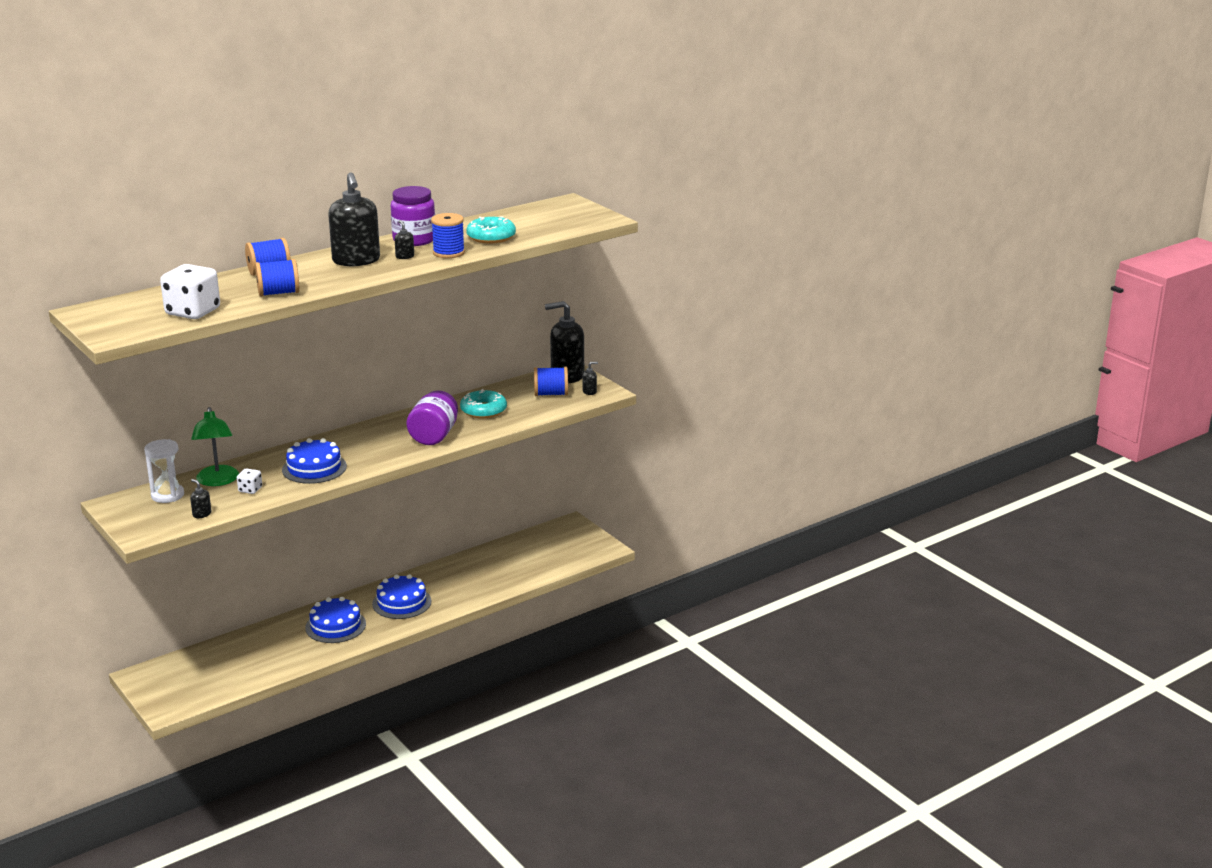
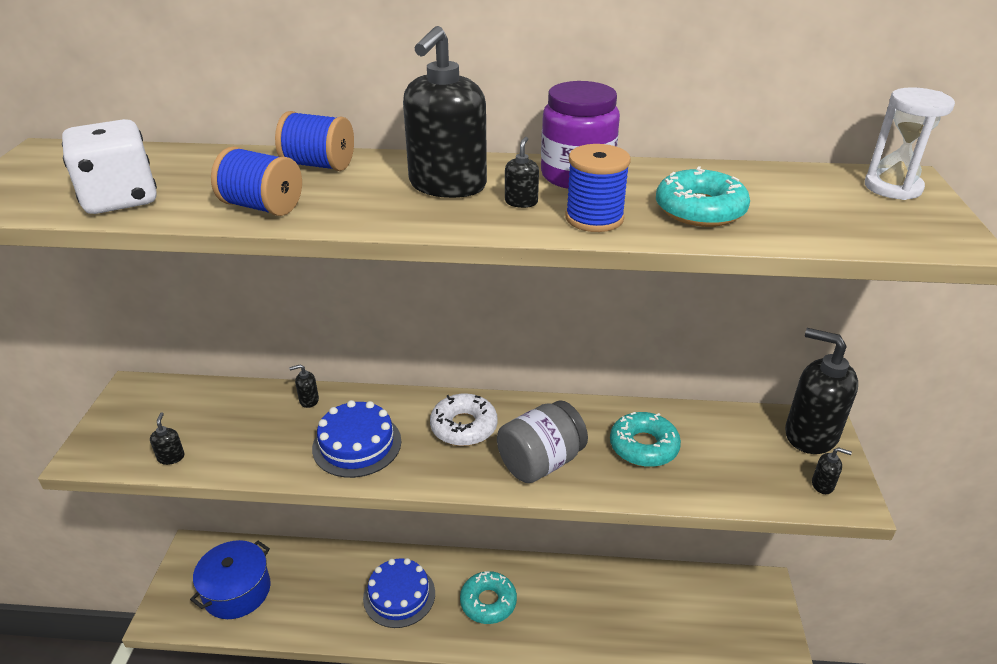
camera: 40 degrees right, 10 degrees up
white hourglass [144,439,184,503] -> white hourglass moved to [865,87,955,200]
green lamp [191,407,239,486] -> none
white dice [237,468,262,494] -> none
blue cake [372,574,431,619] -> turquoise donut [460,571,517,624]
purple jar [406,390,458,445] -> grey jar [497,400,588,483]
blue spool [534,367,568,396] -> none
none -> blue pot [190,540,270,619]
none -> black soap dispenser [289,364,319,408]
none -> white donut [430,393,498,446]

